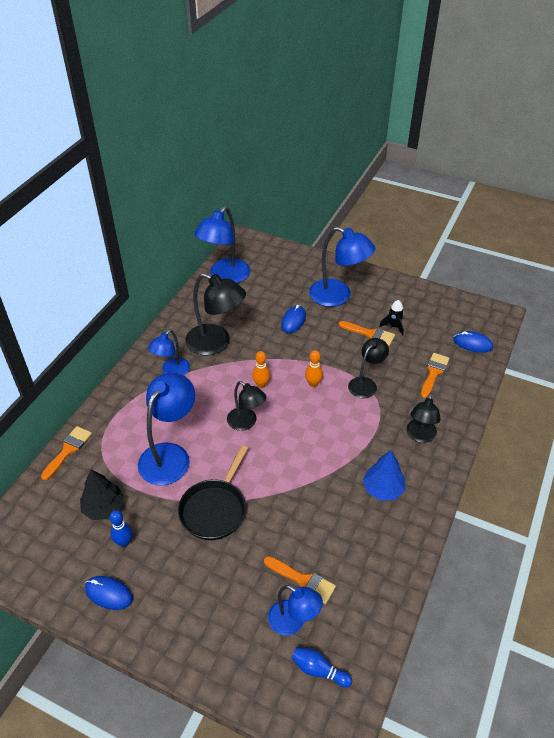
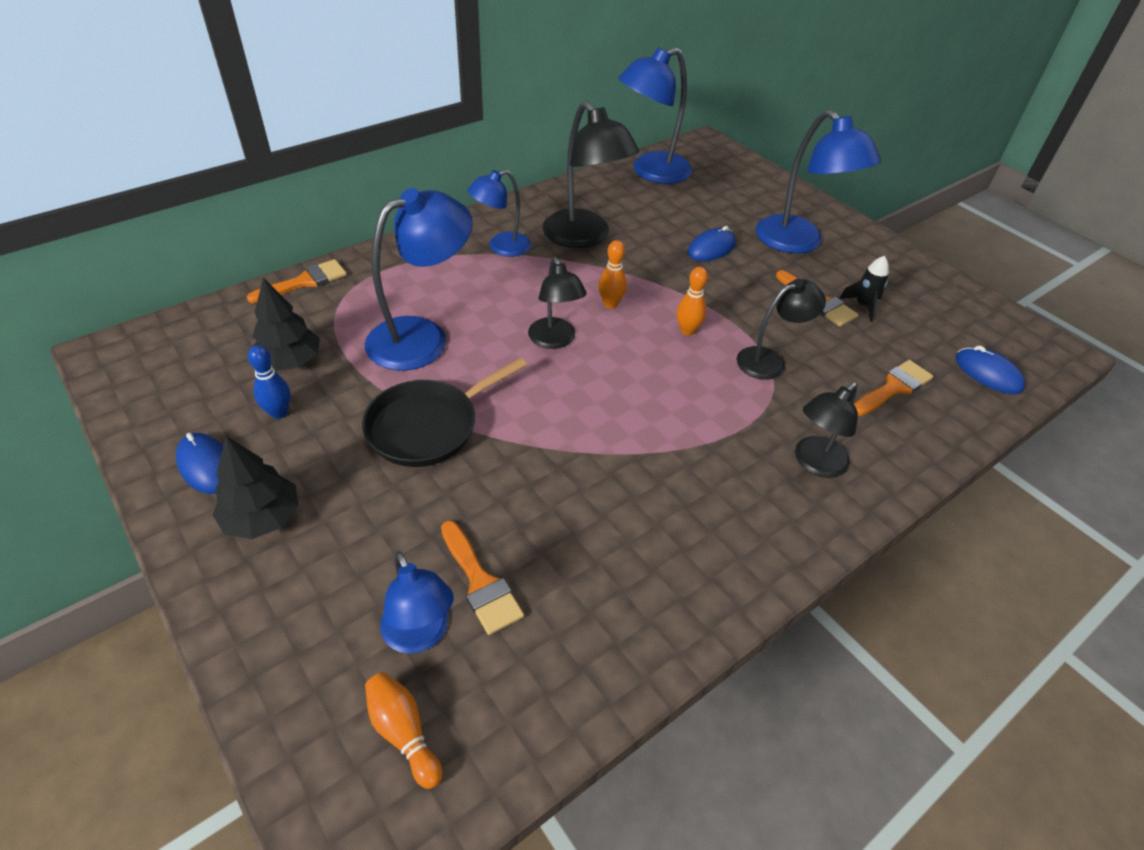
camera: 25 degrees right, 0 degrees up
blue bowling pin [291,647,352,688] -> orange bowling pin [365,672,442,789]
blue tree [363,450,405,501] -> none
none -> black tree [213,436,299,539]

